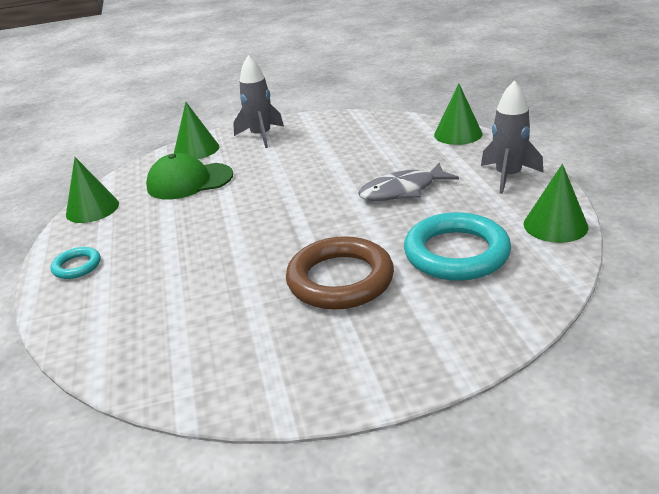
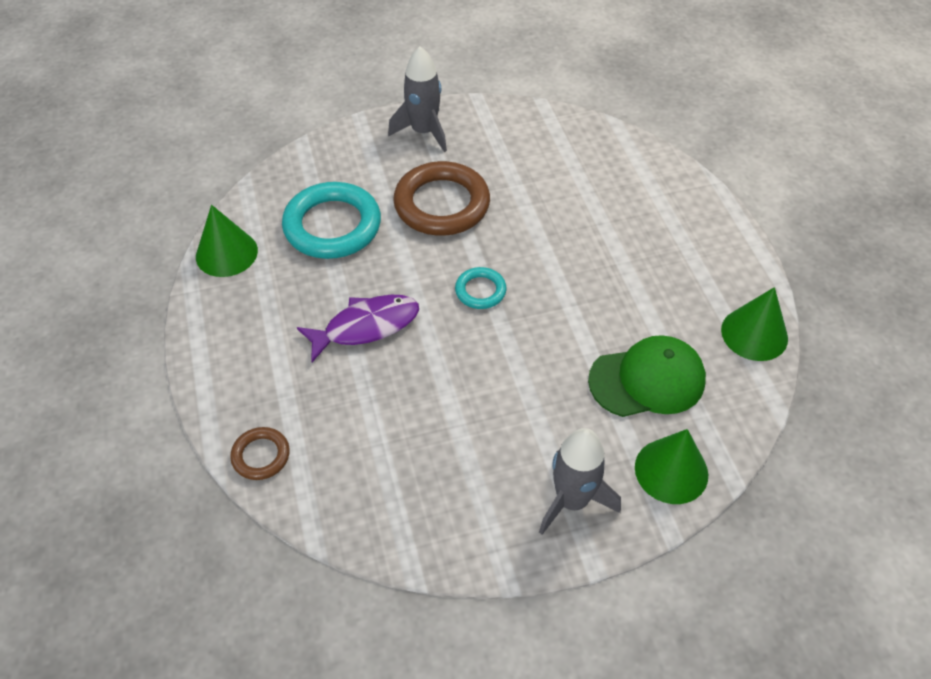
camera: 175 degrees right, 20 degrees up
turquoise ring [51,247,101,279] -> turquoise ring moved to [455,267,506,309]
grey fish [358,163,459,201] -> purple fish [297,295,419,362]
green cone [434,84,483,145] -> brown ring [230,427,290,480]
grey rocket [481,80,543,194] -> grey rocket moved to [388,46,447,152]

